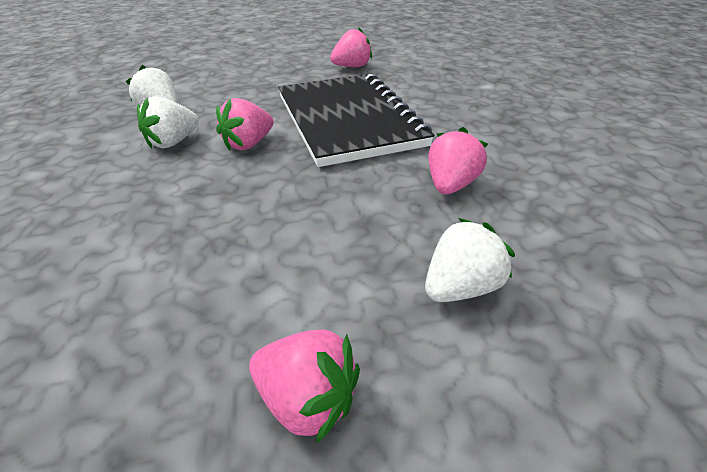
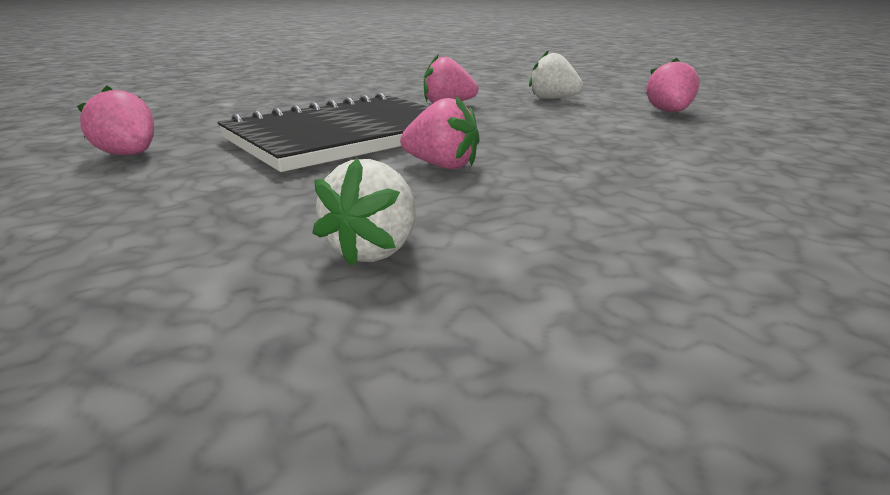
camera: 110 degrees left, 15 degrees down
white strawberry [137,96,199,148] -> none

